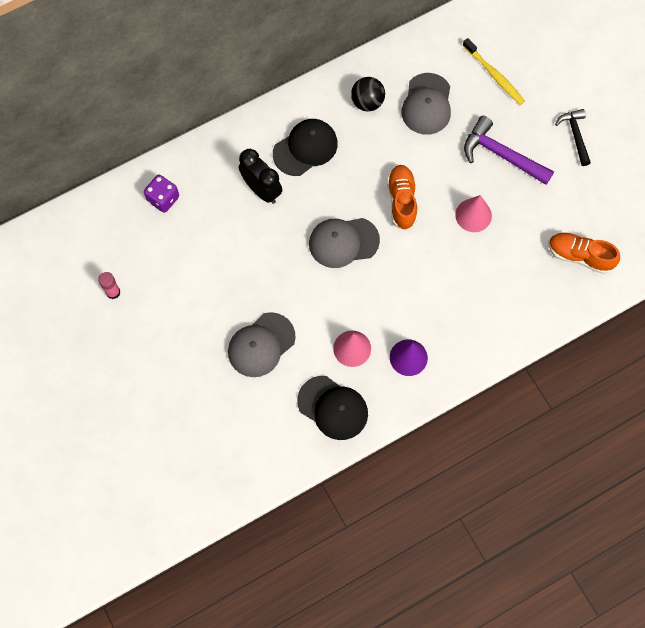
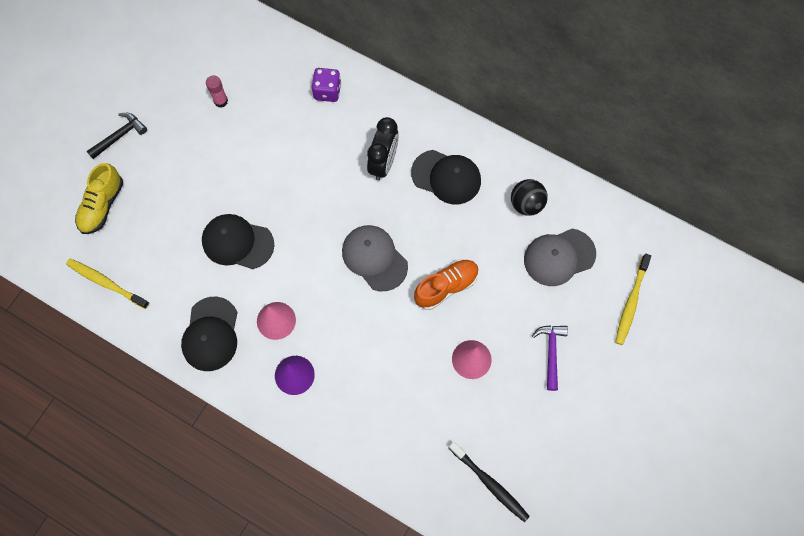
camera: 60 degrees right, 0 degrees up
grey cap [228,312,296,377] -> black cap [202,214,274,269]
purple hammer [464,116,554,185] -> purple hammer [532,325,568,391], size x0.64
orange shoe [548,232,620,274] -> black toothbrush [449,442,530,522]
black hammer [555,109,591,166] -> black hammer moved to [86,113,147,159]
none -> yellow toothbrush [66,258,149,309]
none -> yellow shoe [75,163,123,234]

